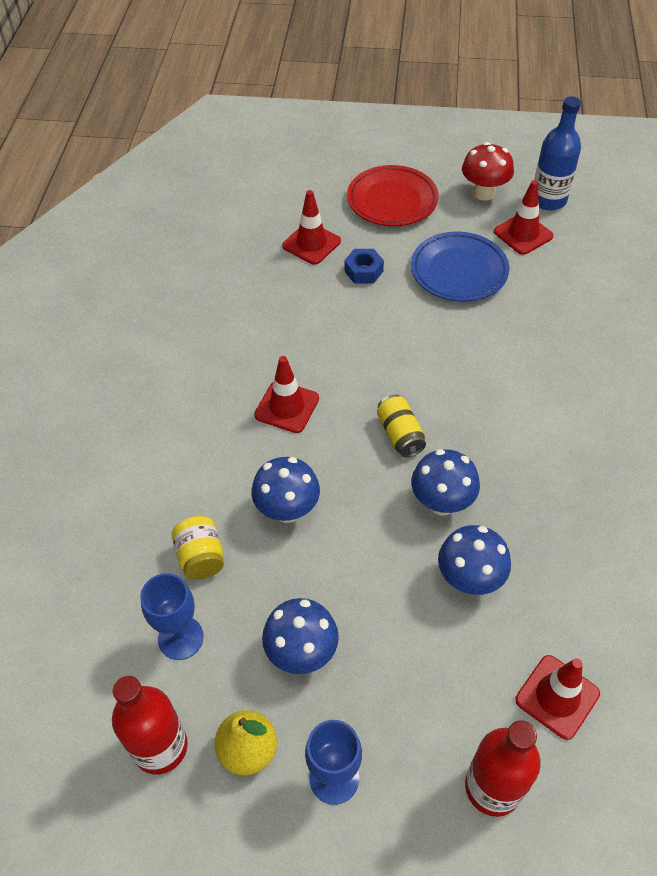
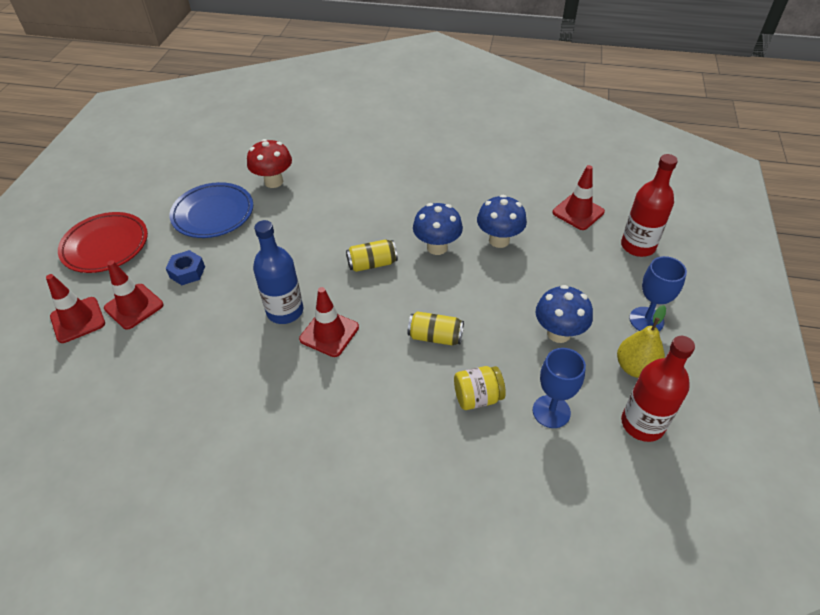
camera: 85 degrees left, 5 degrees down
blue mushroom [251,457,320,523] -> yellow can [408,311,464,345]
red mushroom [462,142,514,201] -> red mushroom moved to [247,139,292,188]
red traffic cone [494,180,554,255] -> red traffic cone moved to [46,274,105,343]
blue bottle [534,96,581,210] -> blue bottle moved to [253,220,303,324]

